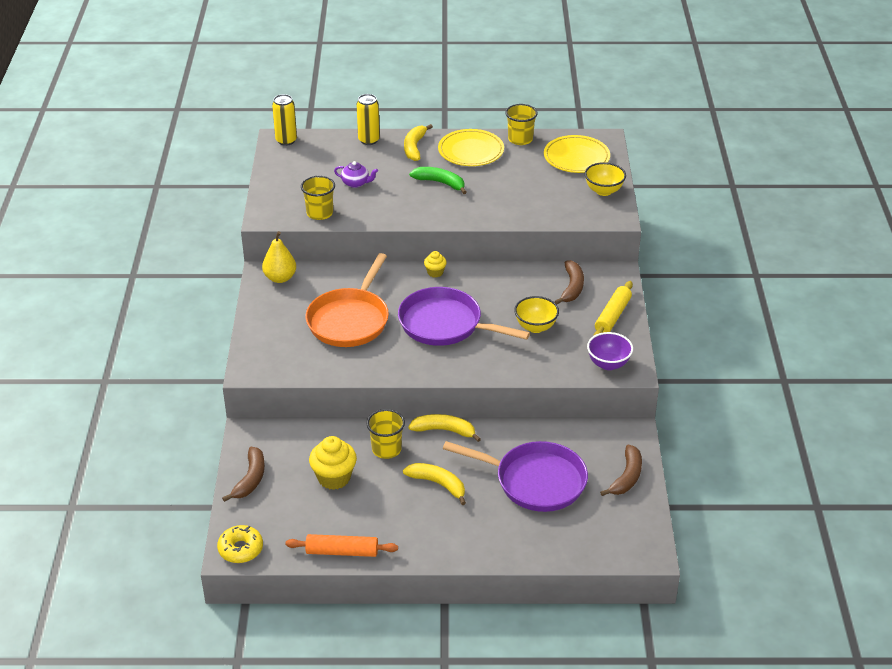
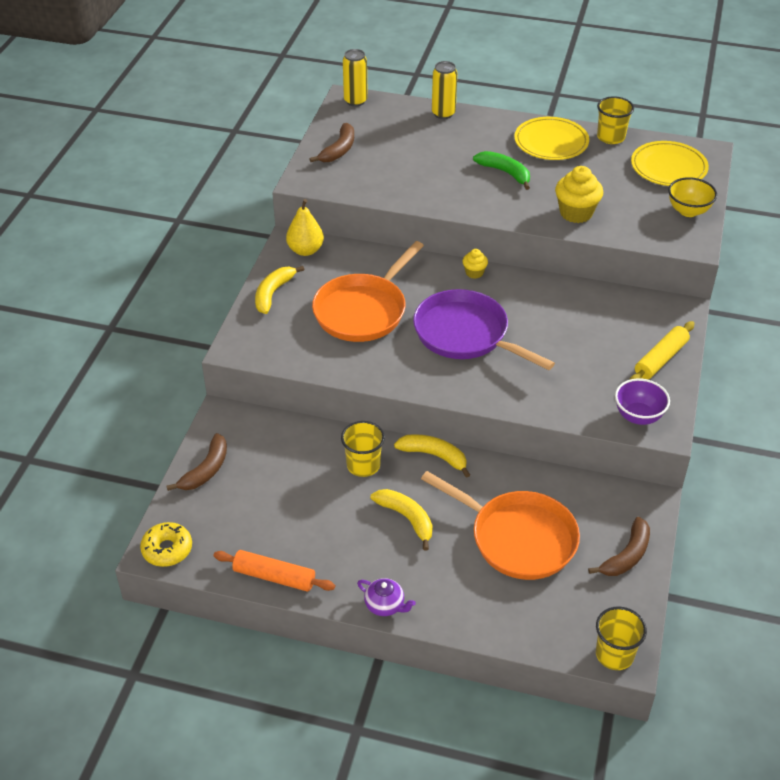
camera: 15 degrees right, 5 degrees up
yellow cup [301,176,335,220] -> yellow cup moved to [596,606,647,670]
yellow cupcake [309,436,357,490] -> yellow cupcake moved to [555,166,603,223]
purple teapot [334,161,378,188] -> purple teapot moved to [357,578,416,616]
yellow banana [404,124,433,161] -> yellow banana moved to [255,266,305,314]
purple pan [443,441,588,512] -> orange pan [421,471,580,580]
yellow bowl [514,296,559,333] -> none
brown banana [555,260,584,304] -> brown banana moved to [309,123,354,162]

